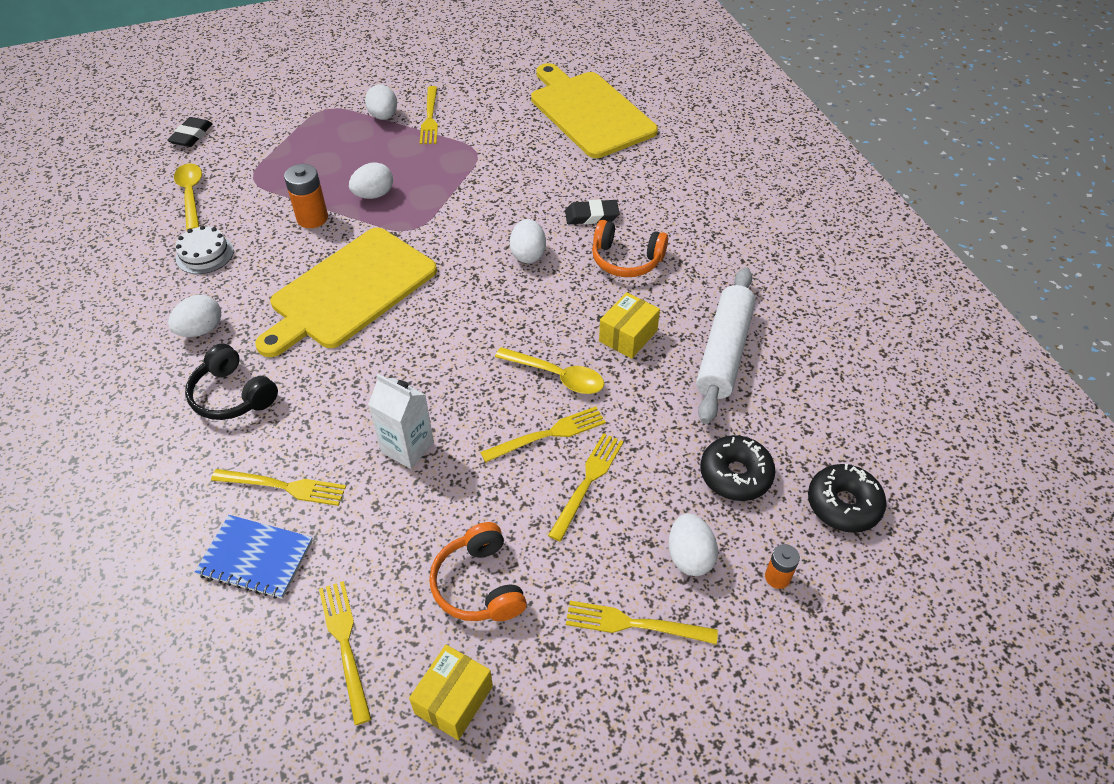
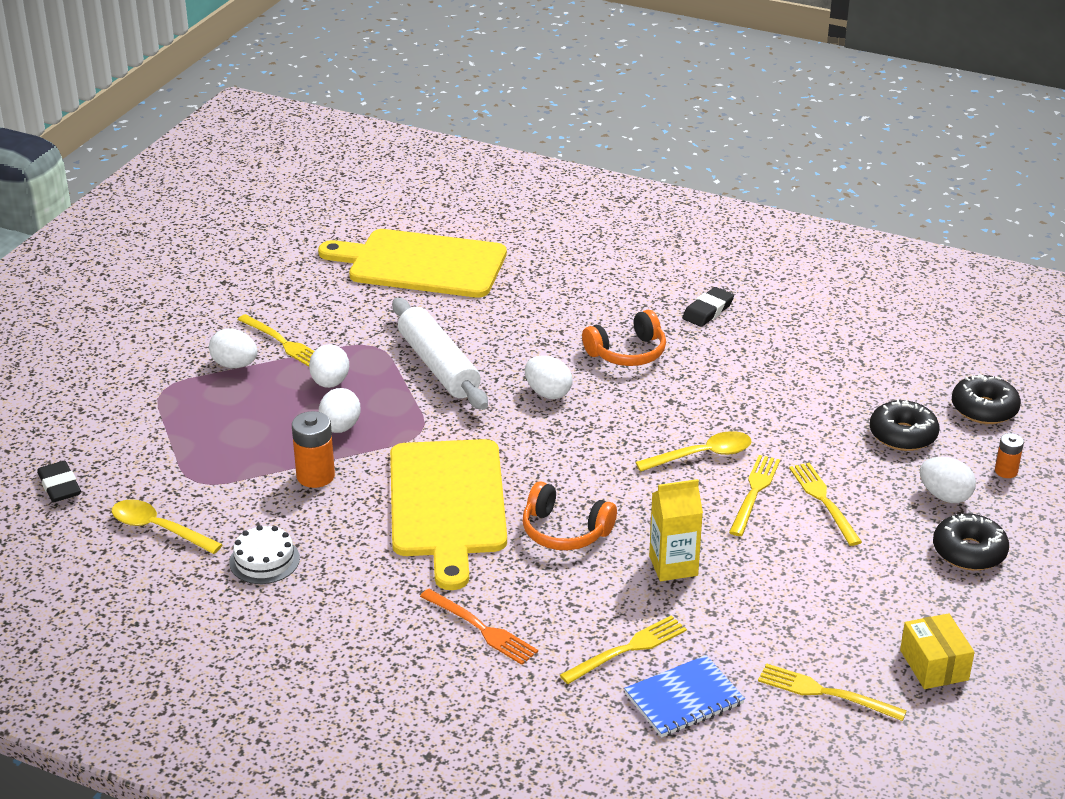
camera: 45 degrees left, 15 degrees down
white egg [168,295,221,337] -> white egg moved to [309,344,349,388]
black headphones [185,344,278,420] -> orange fork [420,589,538,665]
white carton [368,374,434,469] -> yellow carton [649,479,703,581]
orange headphones [429,522,527,621] -> orange headphones moved to [522,481,617,550]
black eraser [565,199,620,225] -> black eraser moved to [682,287,734,327]
yellow fork [566,601,718,644] -> black donut [933,513,1009,571]
yellow box [599,292,660,359] -> none
white rolling pin [696,267,756,424] -> white rolling pin moved to [392,298,488,410]

